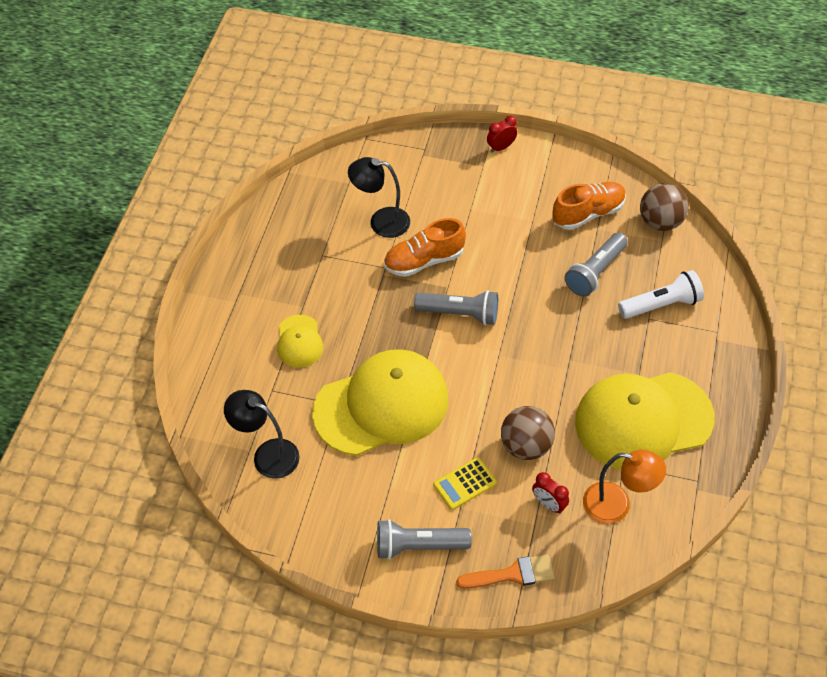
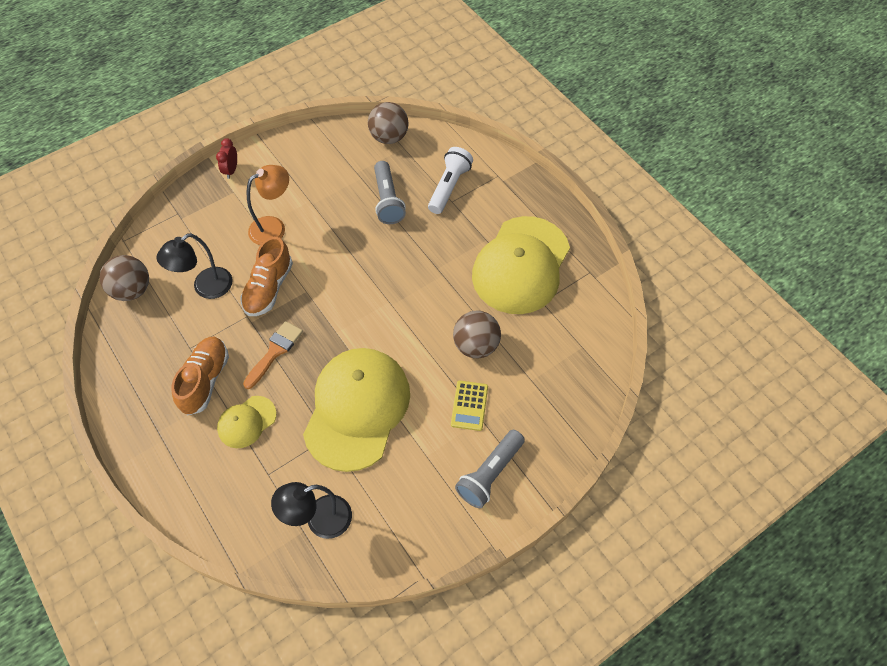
camera: 50 degrees left, 5 degrees up
yellow cap [277,315,323,368] -> yellow cap turned 105 degrees clockwise [217,396,277,448]
grey flashlight [414,290,498,325] -> none
orange brush [456,554,555,589] -> orange brush moved to [243,321,303,389]
red clock [532,472,569,514] -> none
orange shoe [552,182,626,230] -> orange shoe moved to [171,337,229,415]
orange lamp [583,450,666,524] -> orange lamp moved to [247,165,289,245]
none -> brown ball [100,255,149,301]

